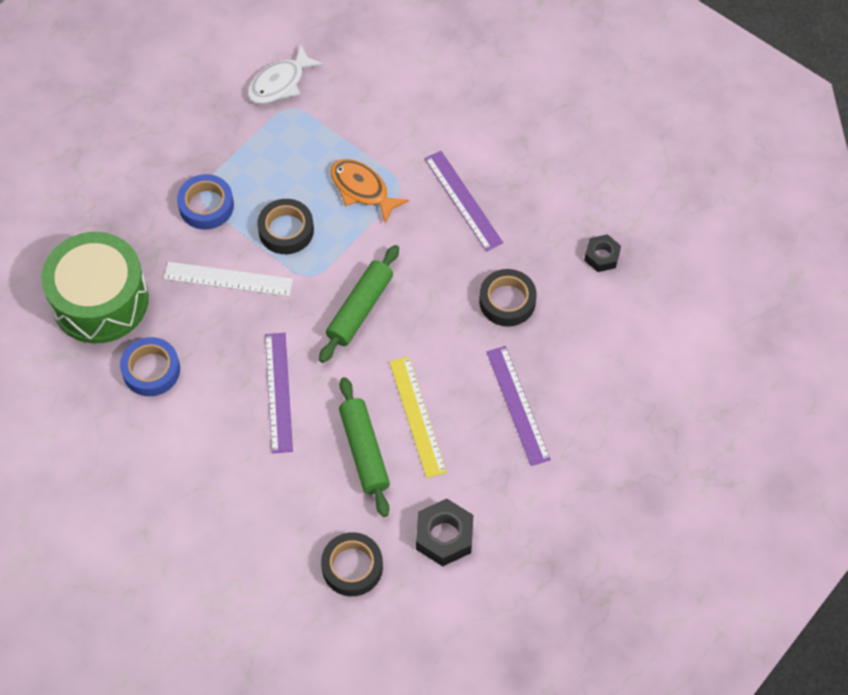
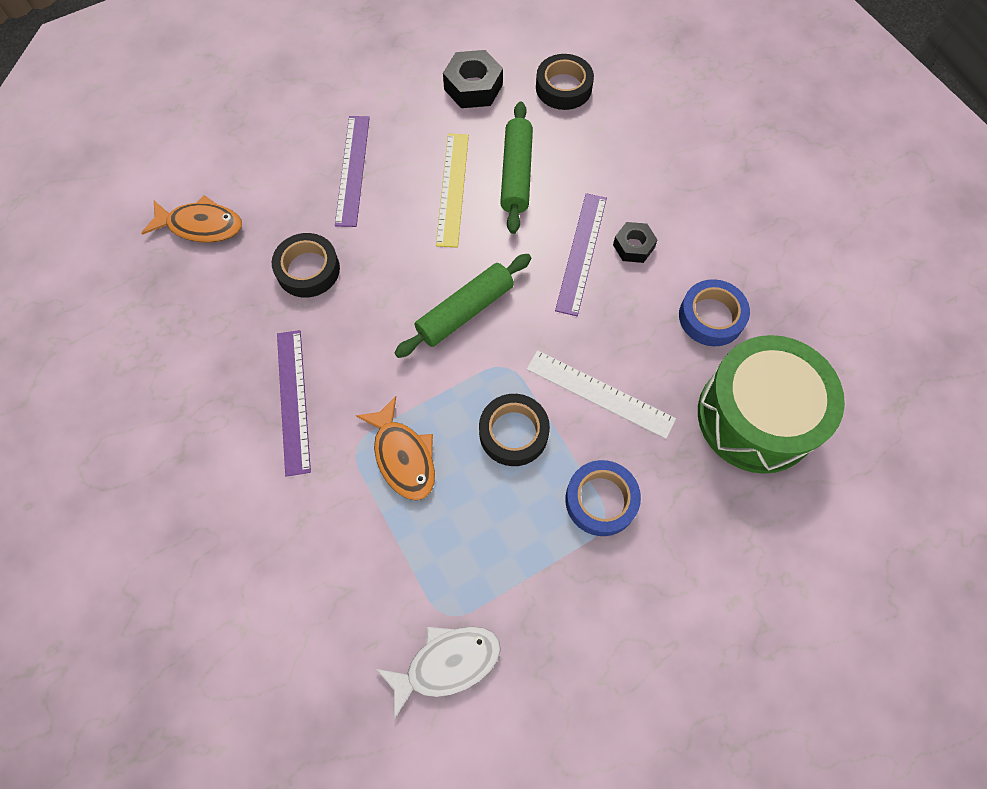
camera: 160 degrees left, 5 degrees up
black nut [584,234,621,272] -> black nut moved to [613,222,657,263]
none -> orange fish [142,195,242,243]

